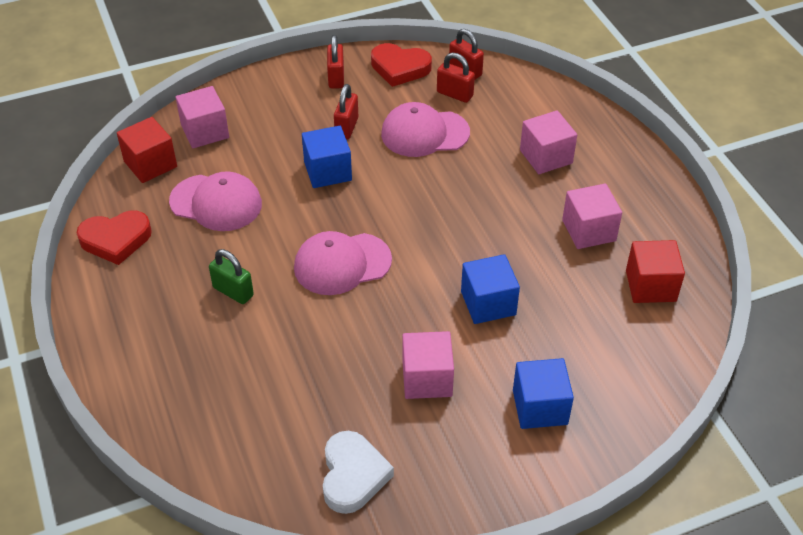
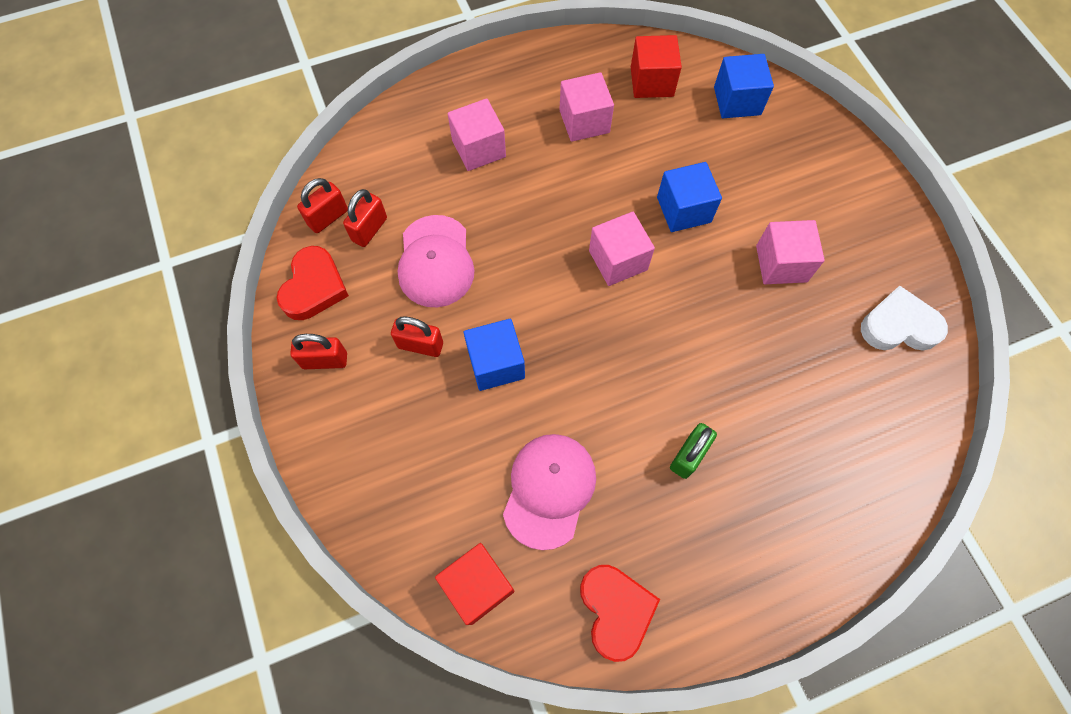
camera: 90 degrees left, 20 degrees up
pink cube [176,86,229,148] -> pink cube moved to [589,212,655,286]
pink cap [294,231,392,295] -> none
blue cube [513,358,574,429] -> blue cube moved to [714,54,774,118]

